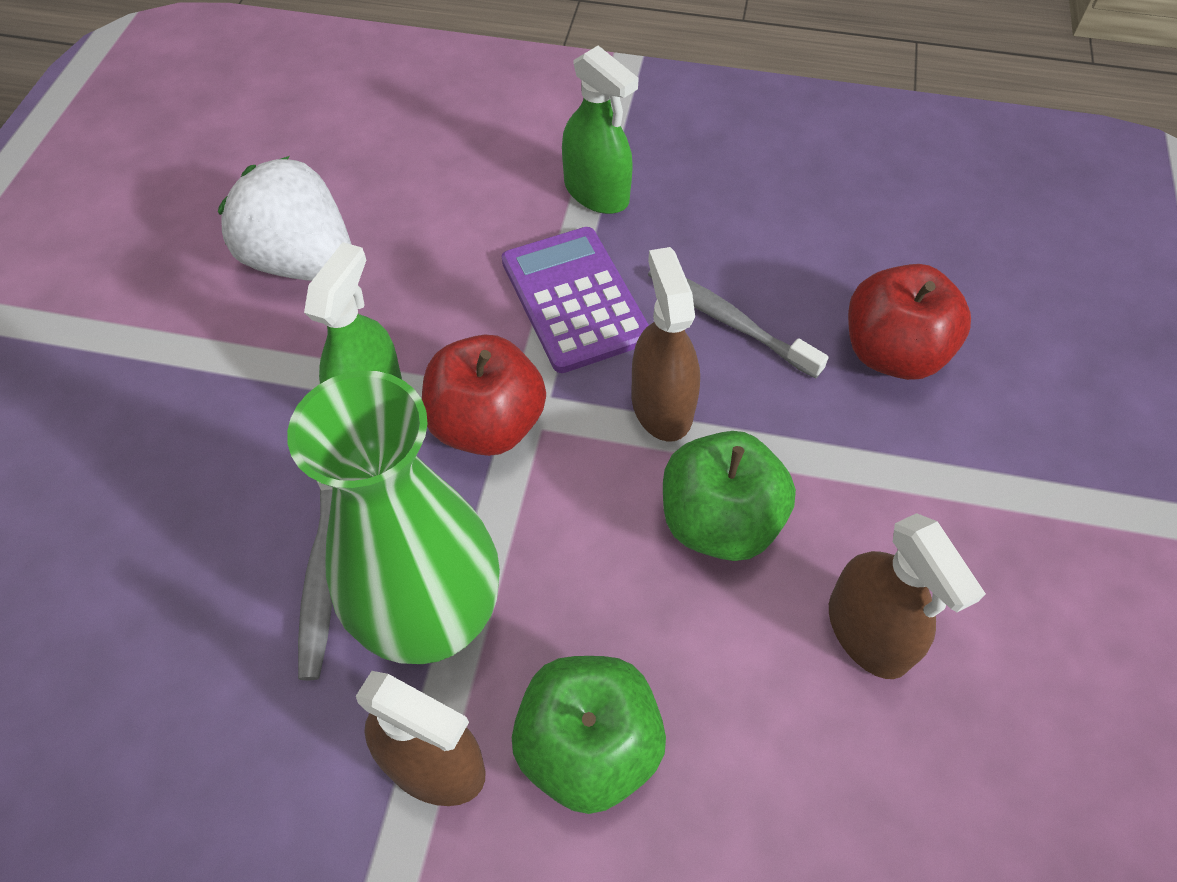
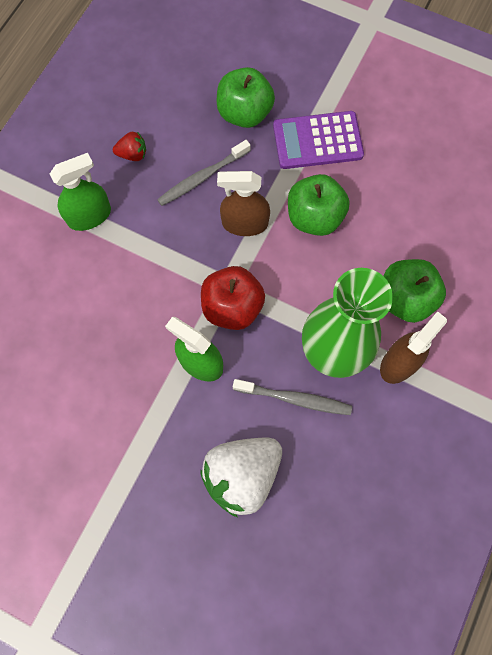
camera: 75 degrees left, 15 degrees up
white strawberry [218,156,352,281] -> white strawberry moved to [200,438,282,517]
purple calculator [502,227,649,373] -> purple calculator moved to [273,111,364,169]
brown spray bottle [829,513,986,679] -> none
red apple [848,264,971,380] -> green apple [217,67,275,128]
none -> red strawberry [113,132,146,161]

